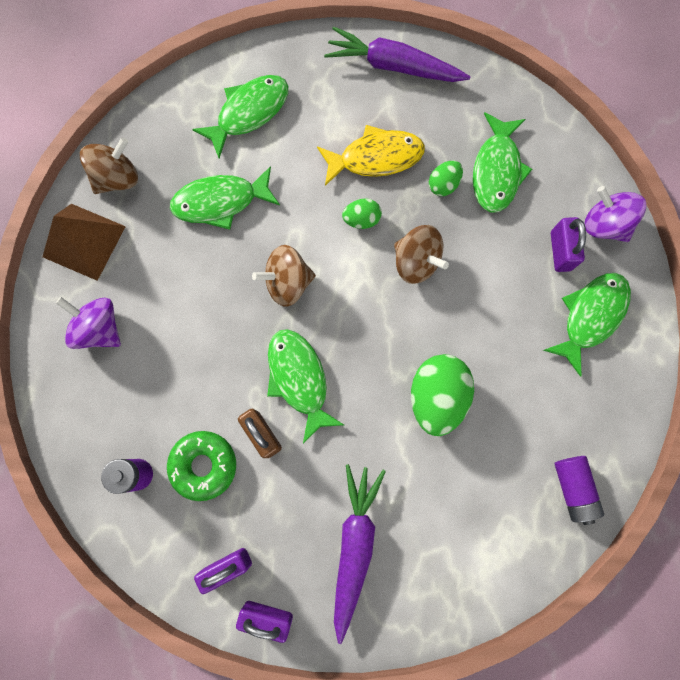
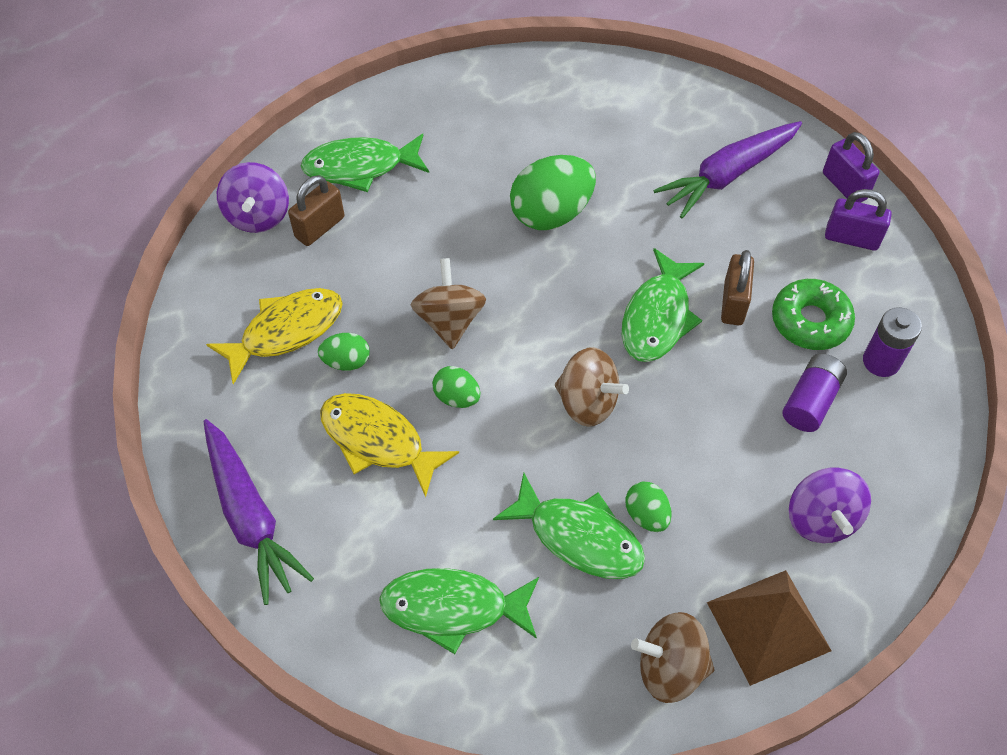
camera: 135 degrees left, 20 degrees down
green fish [473,112,532,213] -> yellow fish [206,288,343,384]
purple padlock [551,217,586,272] -> brown padlock [288,175,344,246]
purple battery [554,456,604,525] -> purple battery moved to [783,354,847,432]
none -> green egg [625,482,671,532]

